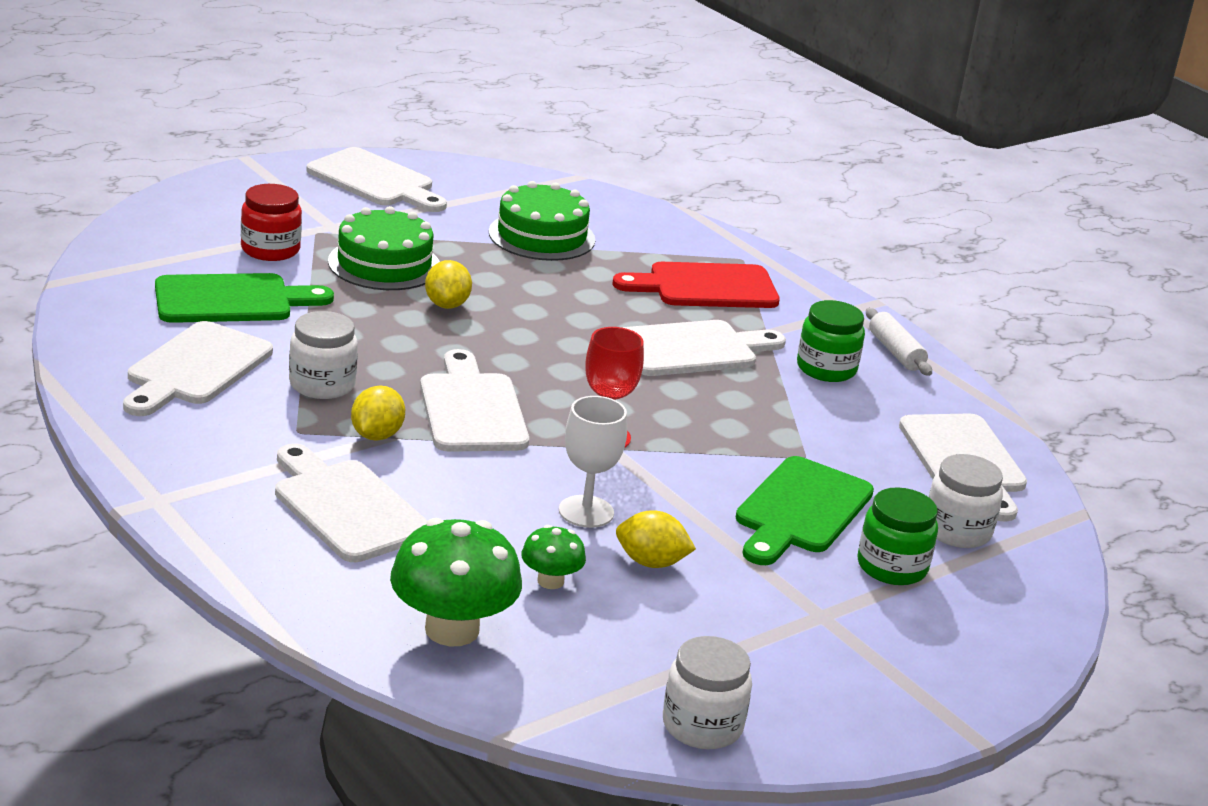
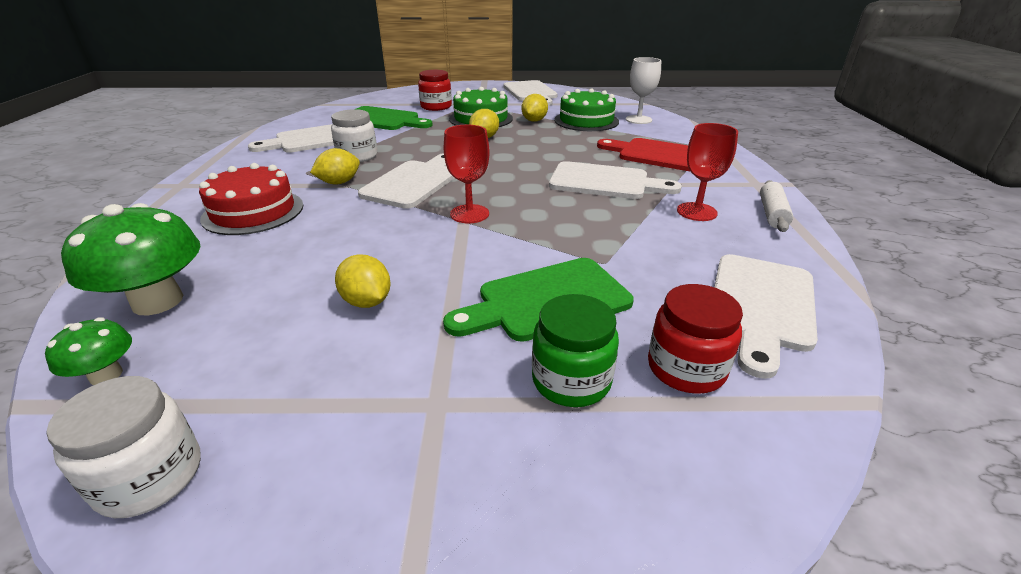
camera: 40 degrees right, 5 degrees up
white cutting board [275,443,428,562] -> red cake [199,163,304,235]
green mushroom [521,525,586,589] -> green mushroom moved to [45,317,132,385]
white goblet [559,396,627,528] -> white goblet moved to [626,57,661,124]
green jar [797,300,865,382] -> red goblet [677,123,738,221]
white jar [928,454,1003,548] -> red jar [648,284,743,394]
none -> yellow lemon [522,94,548,122]

